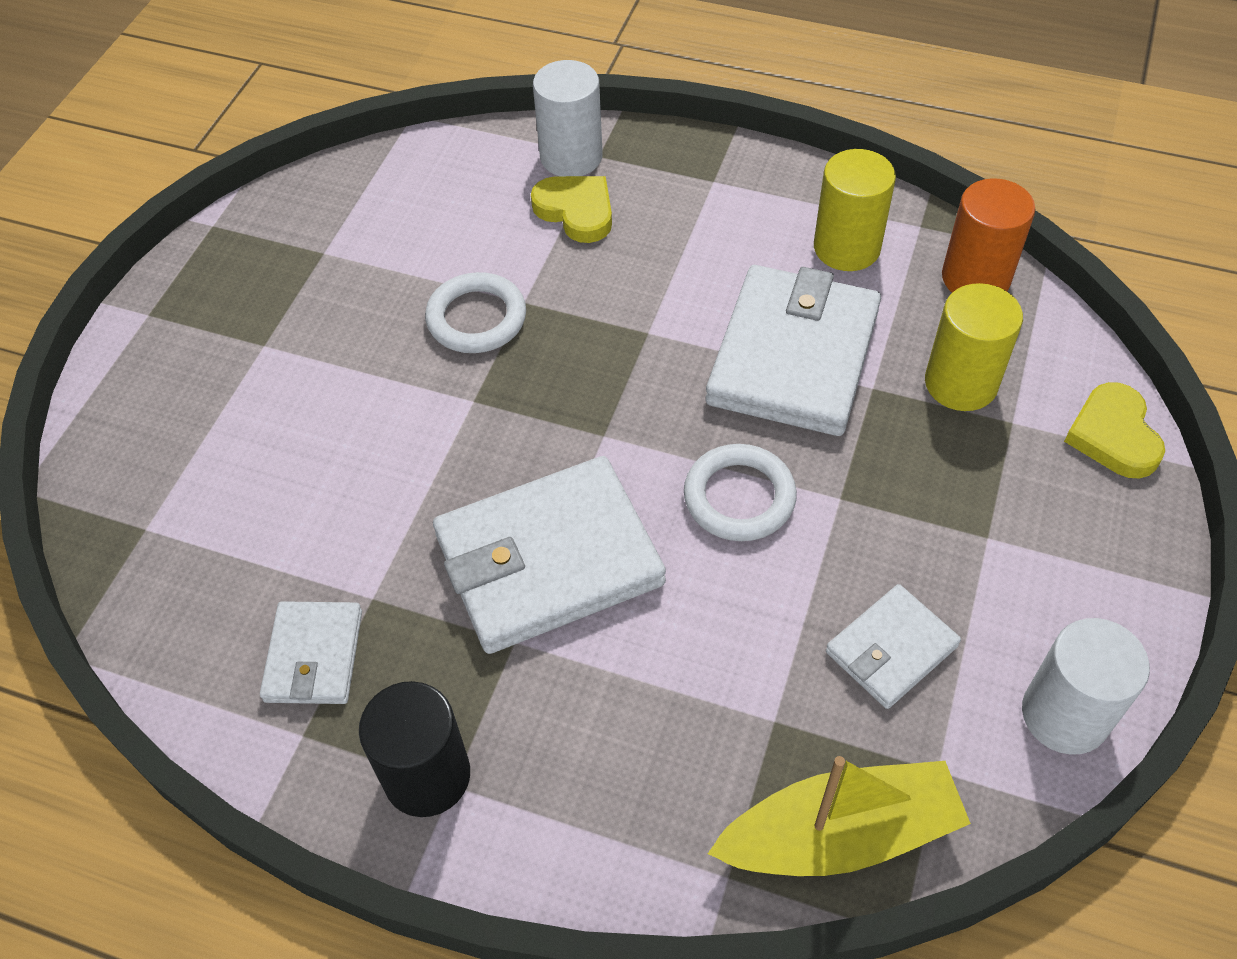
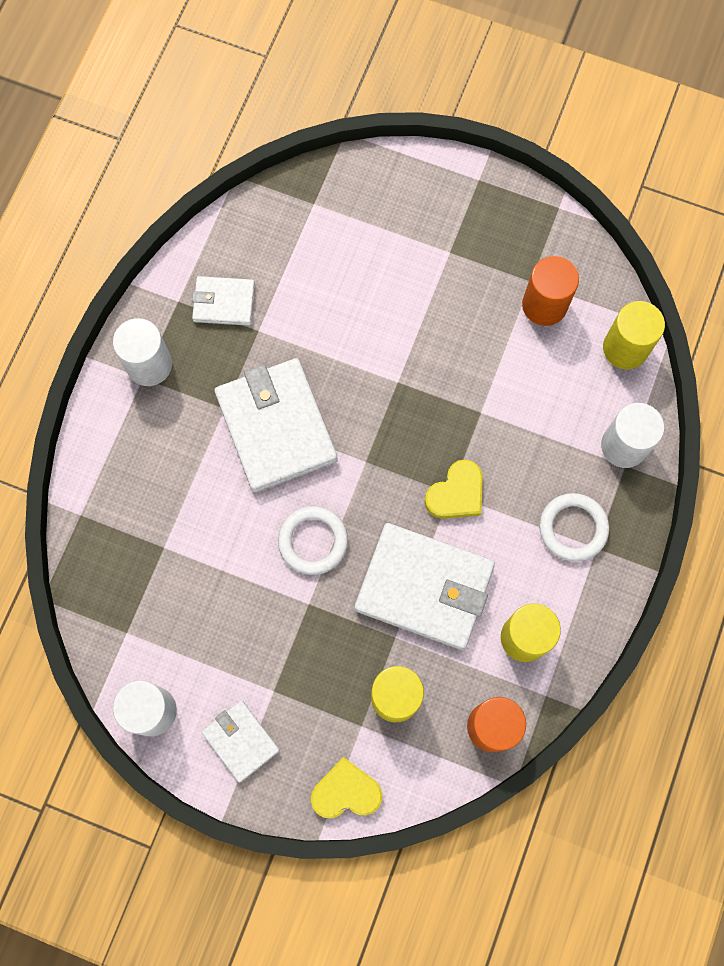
camera: 90 degrees right, 20 degrees up
black cylinder [359,681,470,817] -> white cylinder [113,318,172,386]
white ring [425,272,526,353] -> white ring moved to [539,493,609,562]
yellow heart [531,176,612,243] -> yellow heart moved to [425,459,483,519]
yellow boat [708,756,971,876] -> none
white wallet [826,584,961,709] -> white wallet moved to [202,700,280,782]
none -> orange cylinder [522,256,579,326]
none -> yellow cylinder [603,301,665,369]

